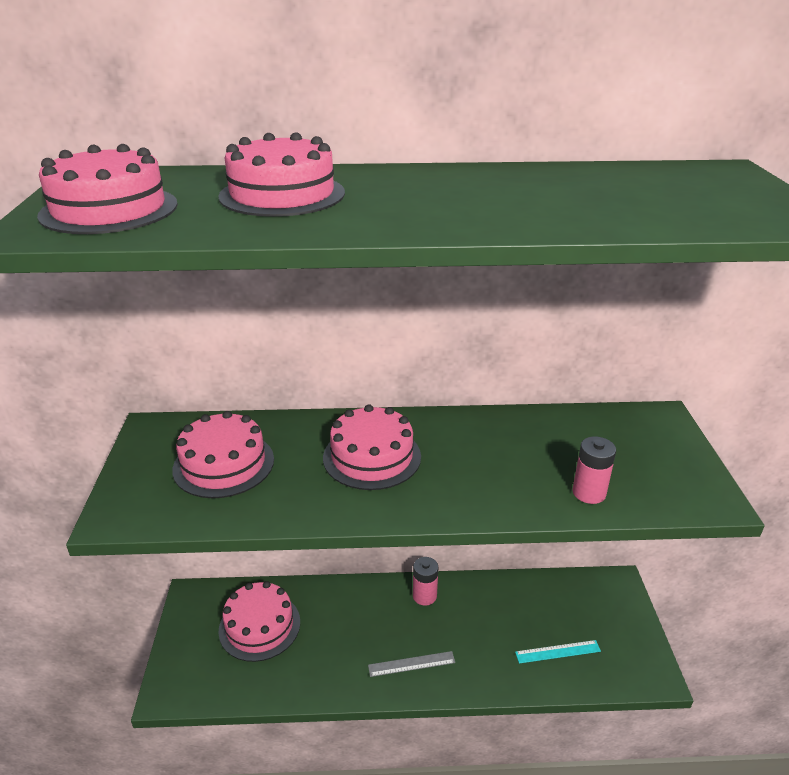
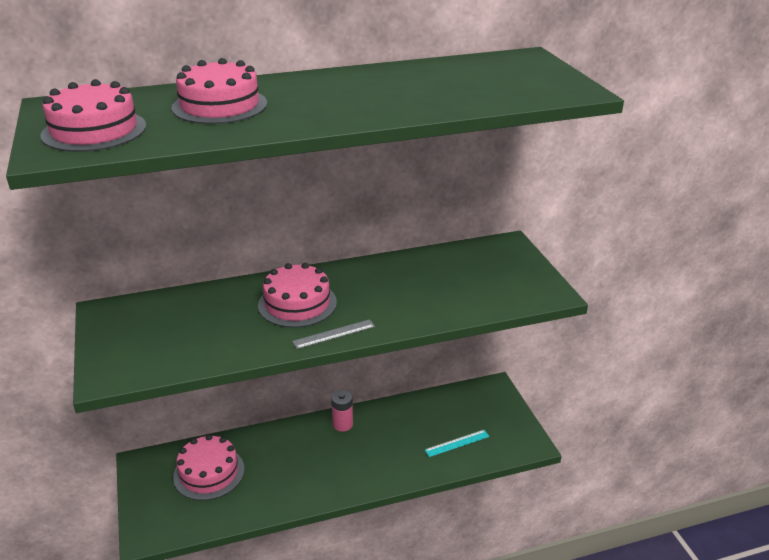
camera: 15 degrees left, 0 degrees up
pink cake [172,411,274,498] -> none
grey ruler [368,651,455,677] -> grey ruler moved to [292,319,375,349]
pink battery [572,436,616,504] -> none

